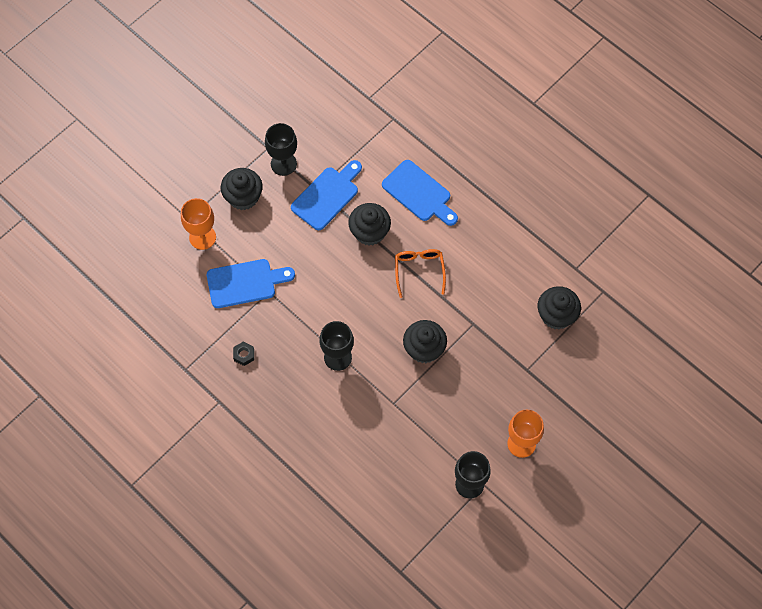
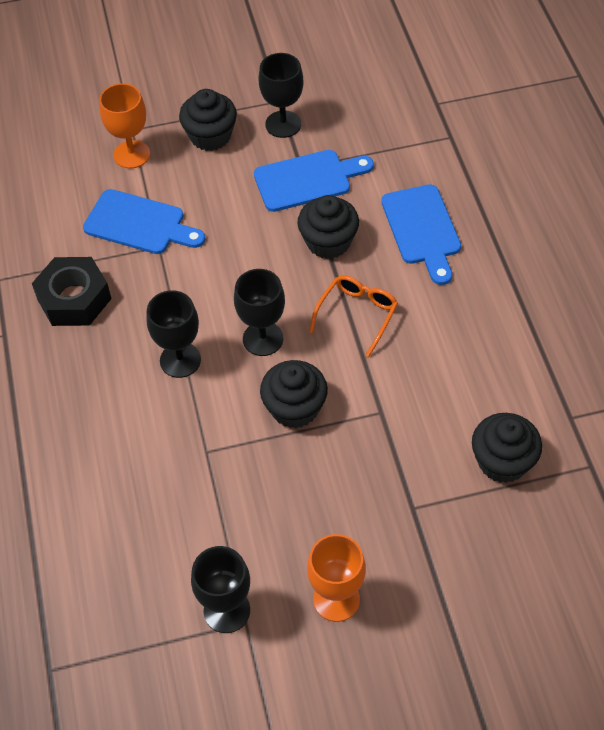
camera: 35 degrees right, 10 degrees down
black nut [233,341,254,366] -> black nut [32,257,111,326], size x2.26
none -> black goblet [234,269,285,356]

